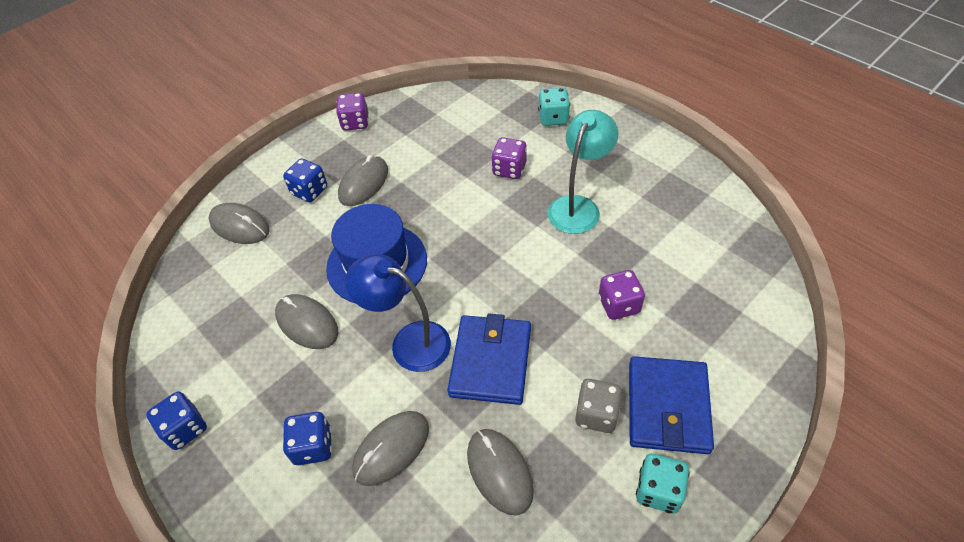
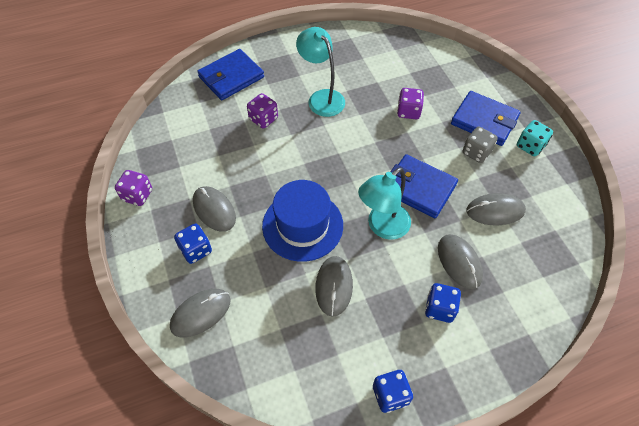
camera: 70 degrees left, 5 degrees up
grey mouse [275,294,339,349] -> grey mouse turned 60 degrees counterclockwise [315,256,353,317]
blue lamp [345,254,451,372] -> turquoise lamp [358,168,411,240]
turquoise dice [538,88,570,126] -> blue wallet [197,49,264,100]

